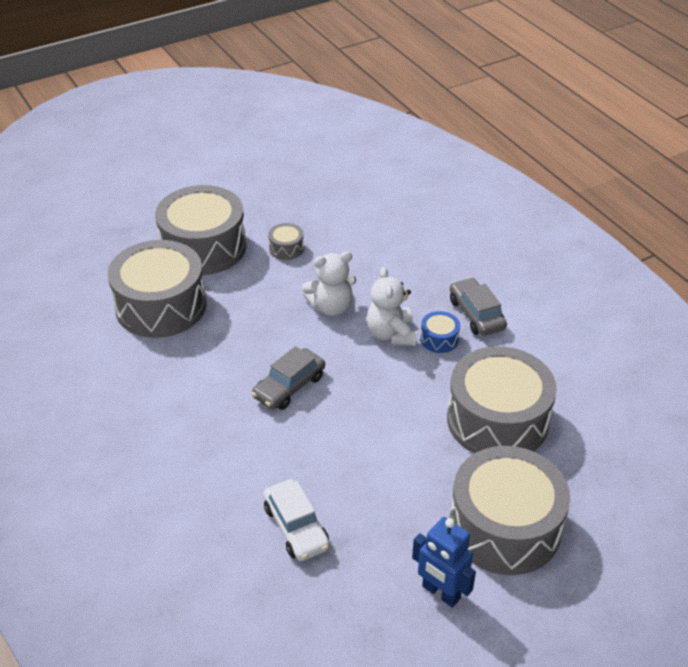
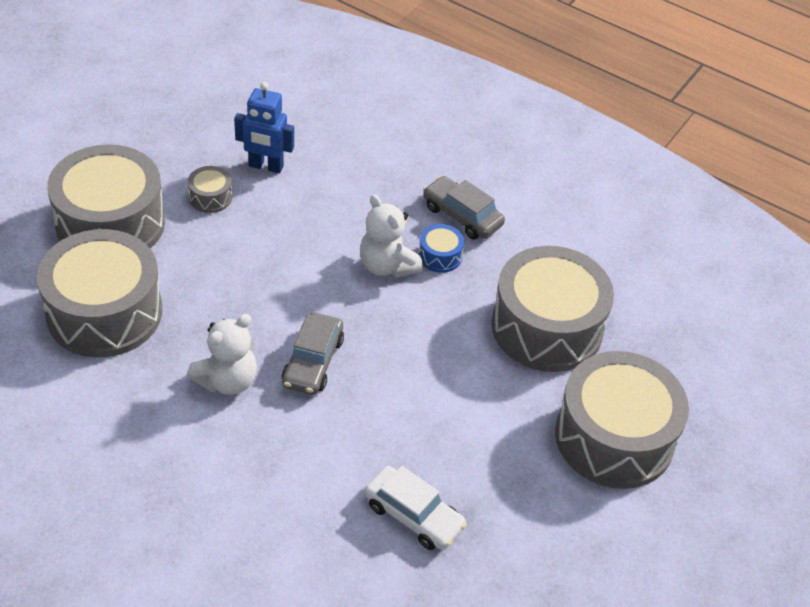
camera: 30 degrees left, 5 degrees up
white teddy bear [302,251,356,316] -> white teddy bear moved to [187,314,257,395]
blue robot [412,517,476,608] -> blue robot moved to [234,82,294,173]

